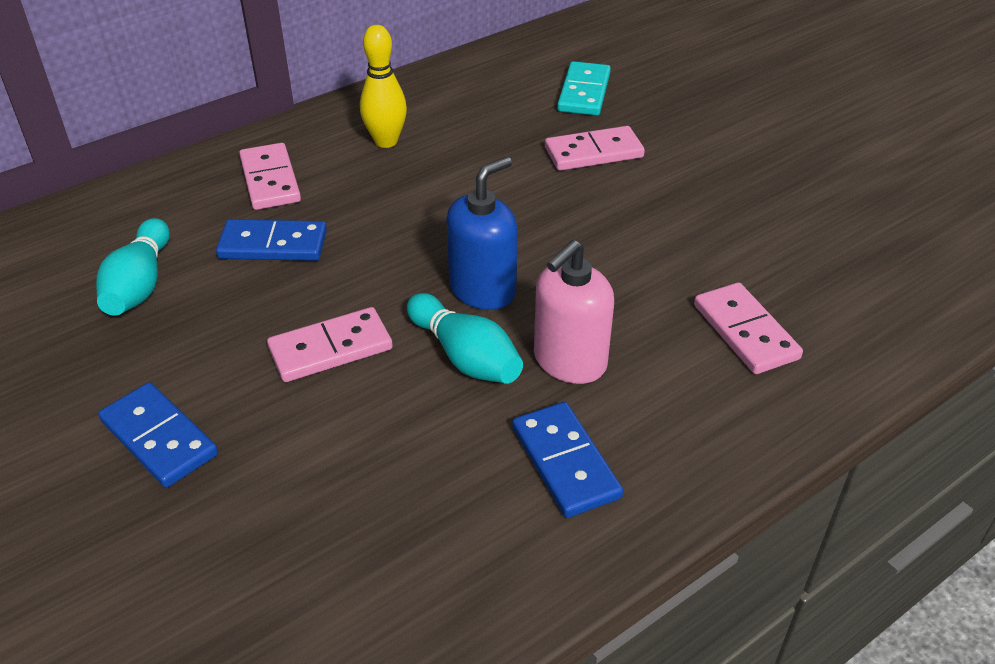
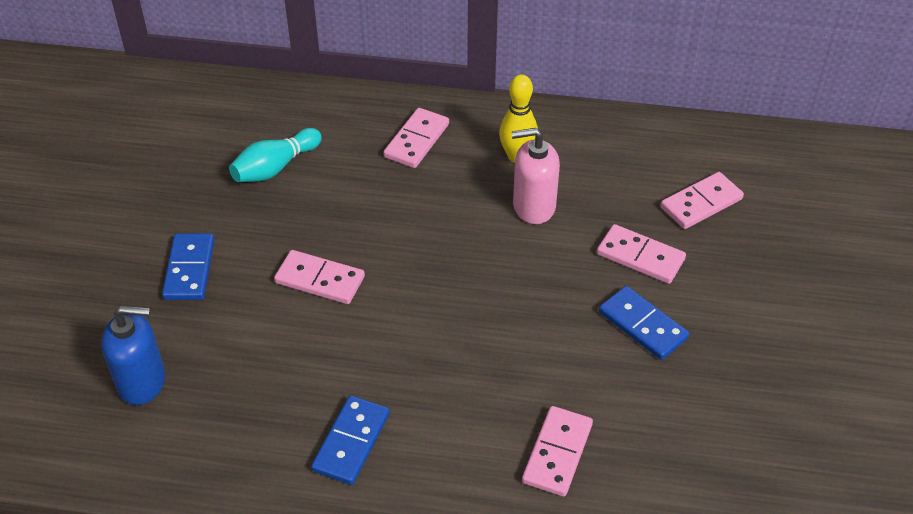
camera: 45 degrees right, 5 degrees up
blue domino [216,219,327,261] -> blue domino moved to [599,286,689,360]
turquoise bowling pin [407,293,523,384] -> none
blue soap dispenser [446,157,517,310] -> blue soap dispenser moved to [101,305,165,405]
pink soap dispenser [534,240,614,384] -> pink soap dispenser moved to [511,128,560,224]
turquoise domino [557,61,611,116] -> pink domino [661,172,744,229]

